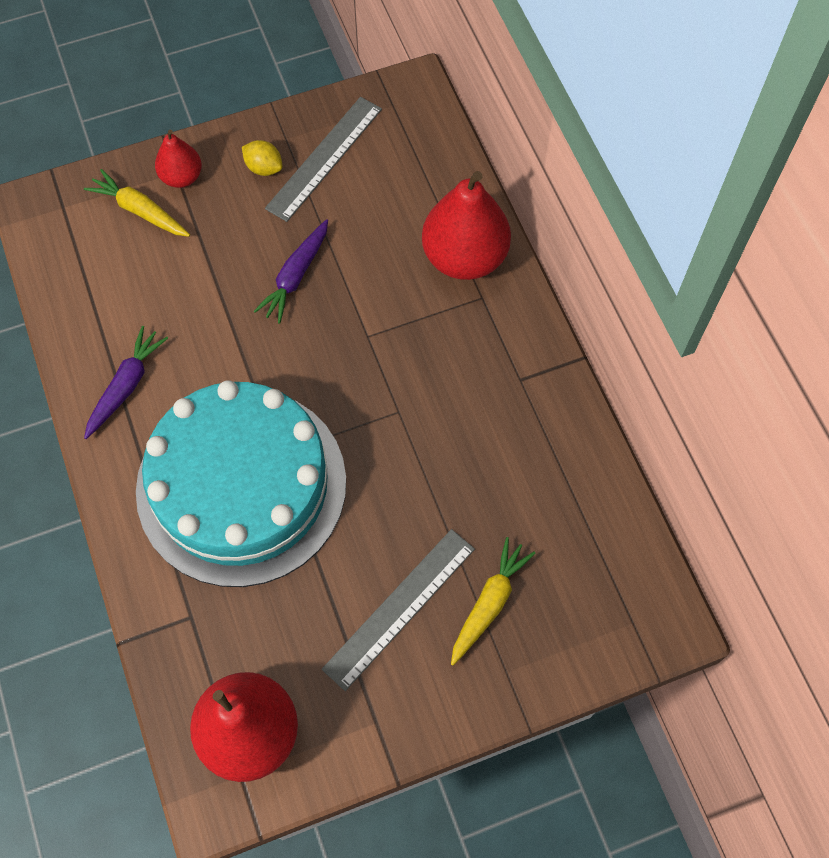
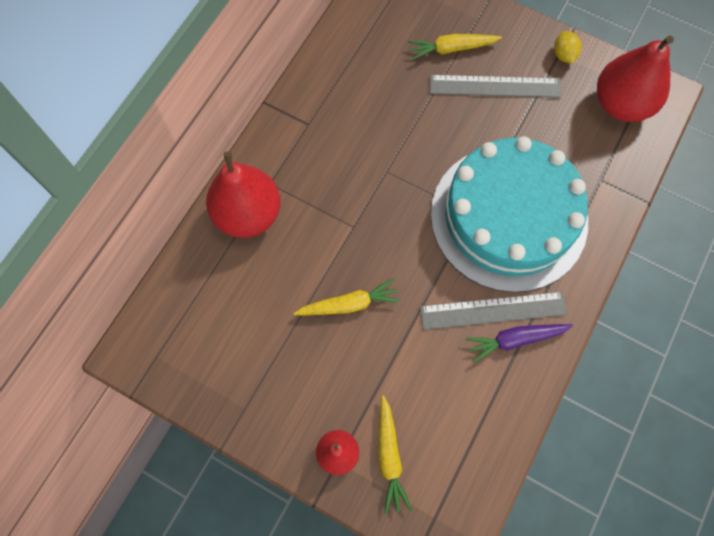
camera: 130 degrees left, 5 degrees up
yellow lemon [242,140,283,176] -> yellow lemon moved to [554,31,582,64]
purple carrot [254,219,328,323] -> yellow carrot [294,279,401,315]
grey ruler [265,97,382,222] -> grey ruler moved to [420,292,567,330]

